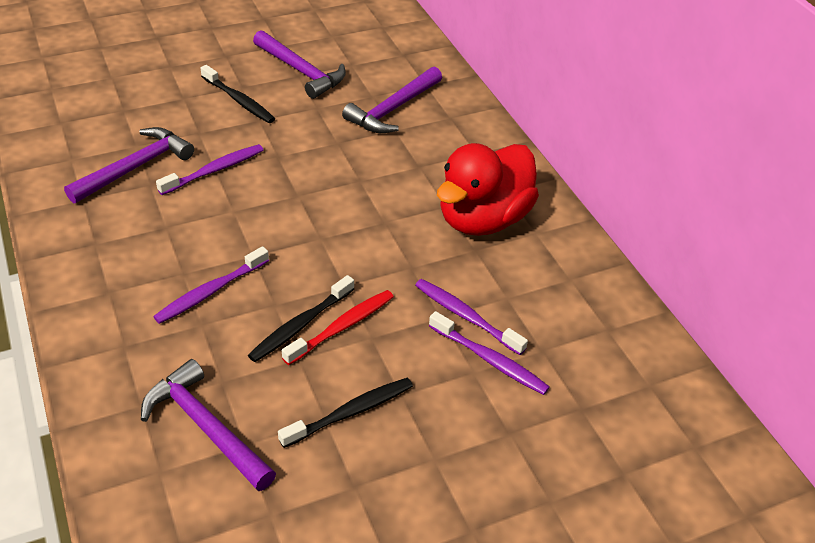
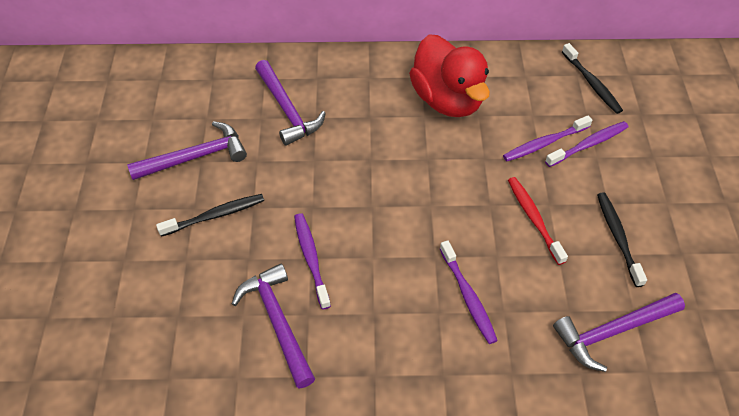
camera: 65 degrees left, 10 degrees up
black toothbrush [248,275,354,362] -> black toothbrush moved to [562,43,623,114]

